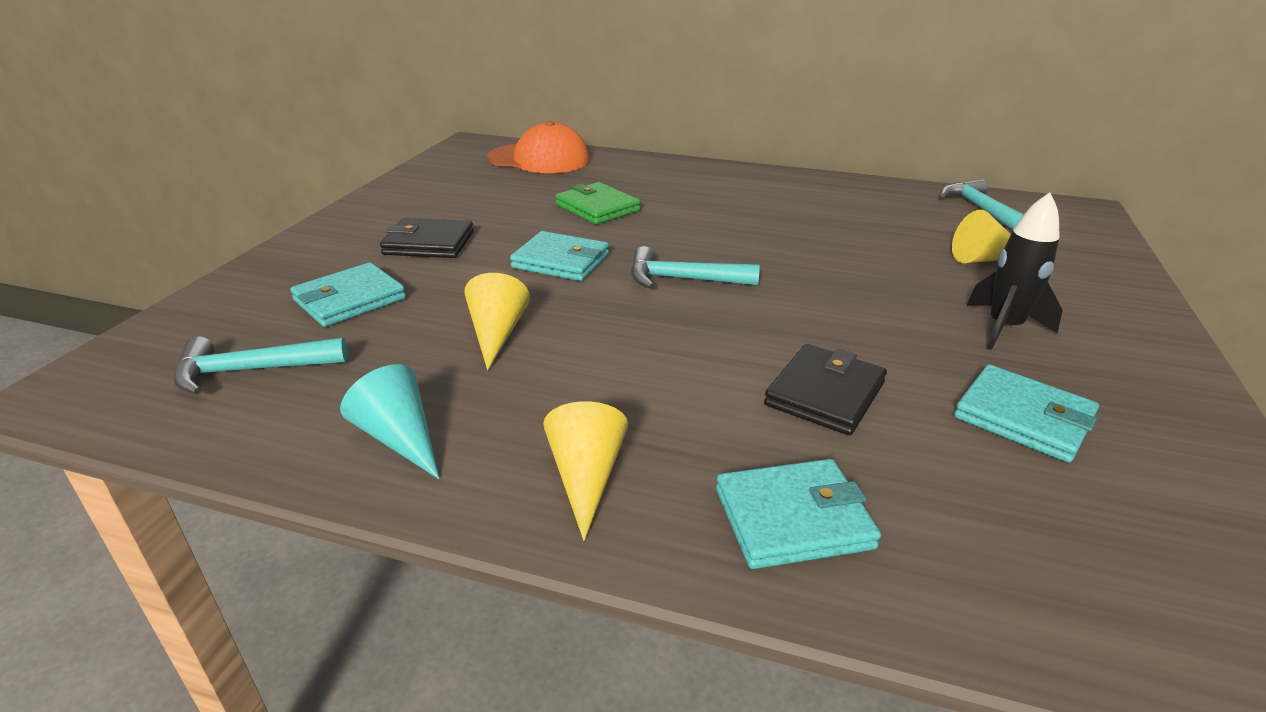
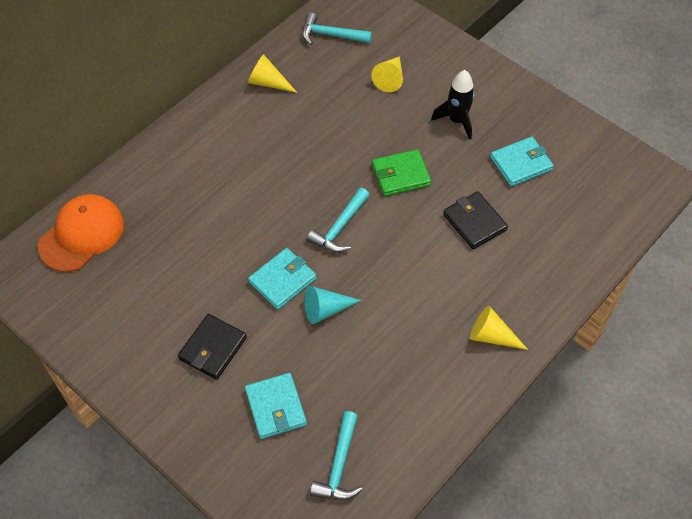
camera: 65 degrees left, 25 degrees up
turquoise cone [340,364,439,479] -> turquoise cone moved to [304,286,362,324]
yellow cone [464,273,530,371] -> yellow cone moved to [248,54,297,93]
green wallet [555,182,641,224] -> green wallet moved to [372,149,431,196]
turquoise wallet [716,459,881,569] -> none

